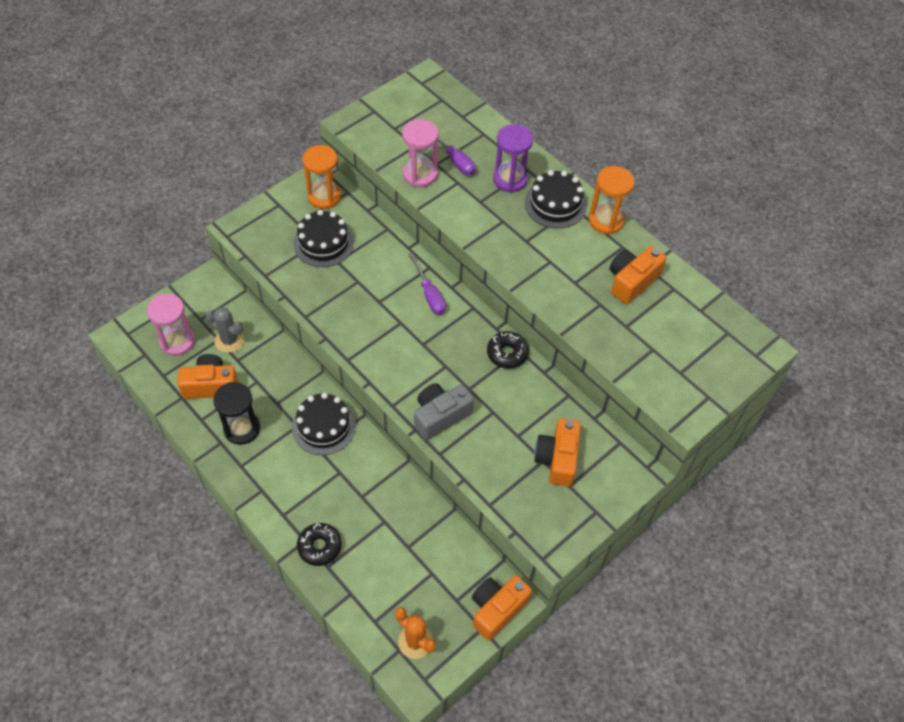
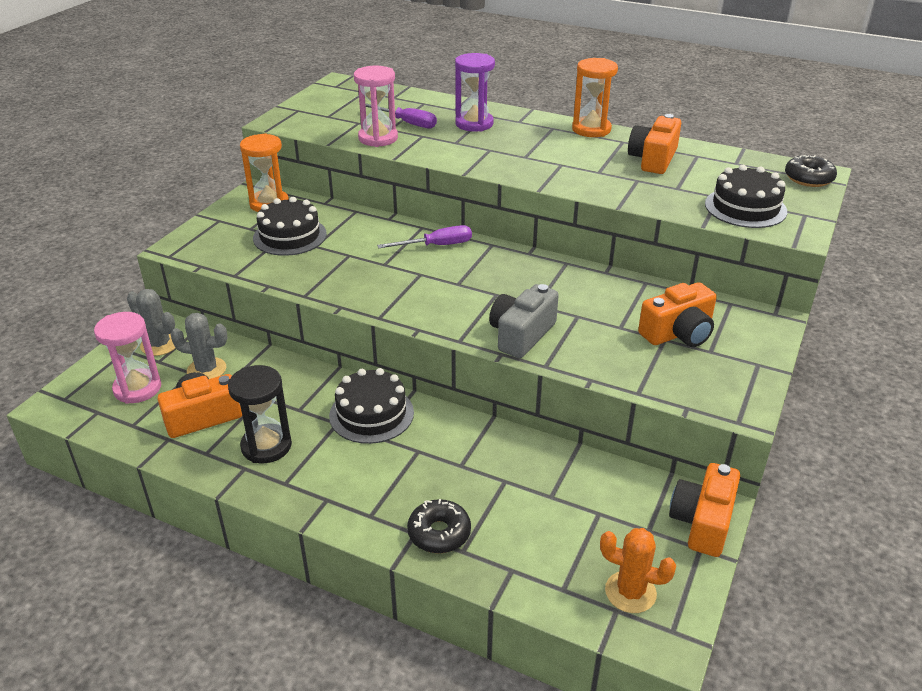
camera: 20 degrees left, 20 degrees down
purple screwdriver [408,253,446,315] -> purple screwdriver turned 60 degrees counterclockwise [377,225,472,248]
black donut [487,331,529,369] -> black donut moved to [785,155,837,187]
black cake [525,170,587,229] -> black cake moved to [705,165,787,228]
orange camera [534,418,581,487] -> orange camera turned 105 degrees counterclockwise [638,282,717,347]
none -> grey cactus [127,289,176,356]

